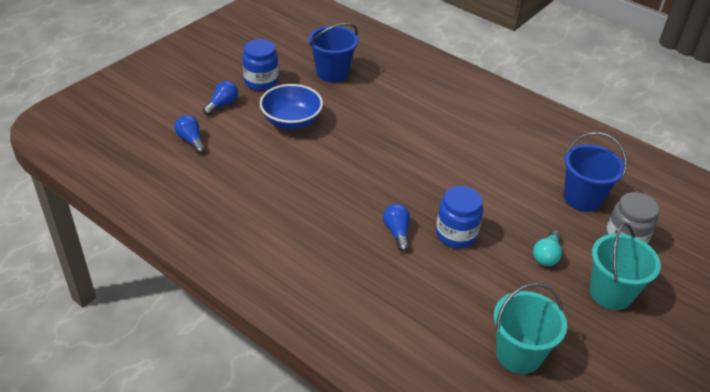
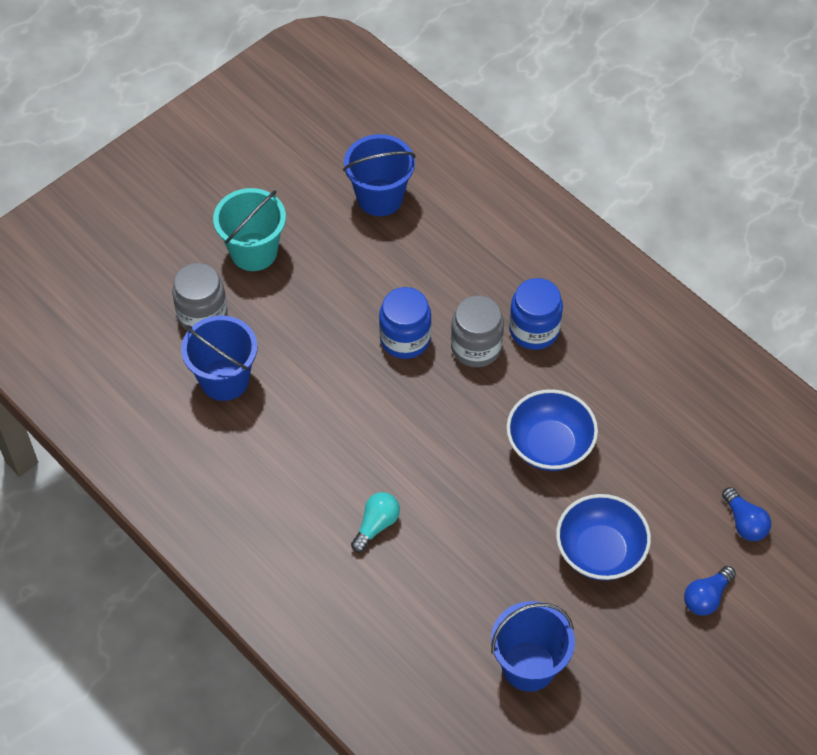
camera: 170 degrees left, 15 degrees up
blue jar [242,39,279,91] -> blue jar moved to [509,278,563,350]
blue light bulb [383,204,410,252] -> grey jar [451,296,504,367]
turquoise bucket [494,283,567,374] -> blue bucket [343,134,416,216]
turquoise light bulb [533,230,562,266] -> turquoise light bulb moved to [351,492,400,553]
none -> blue bowl [506,389,598,471]

